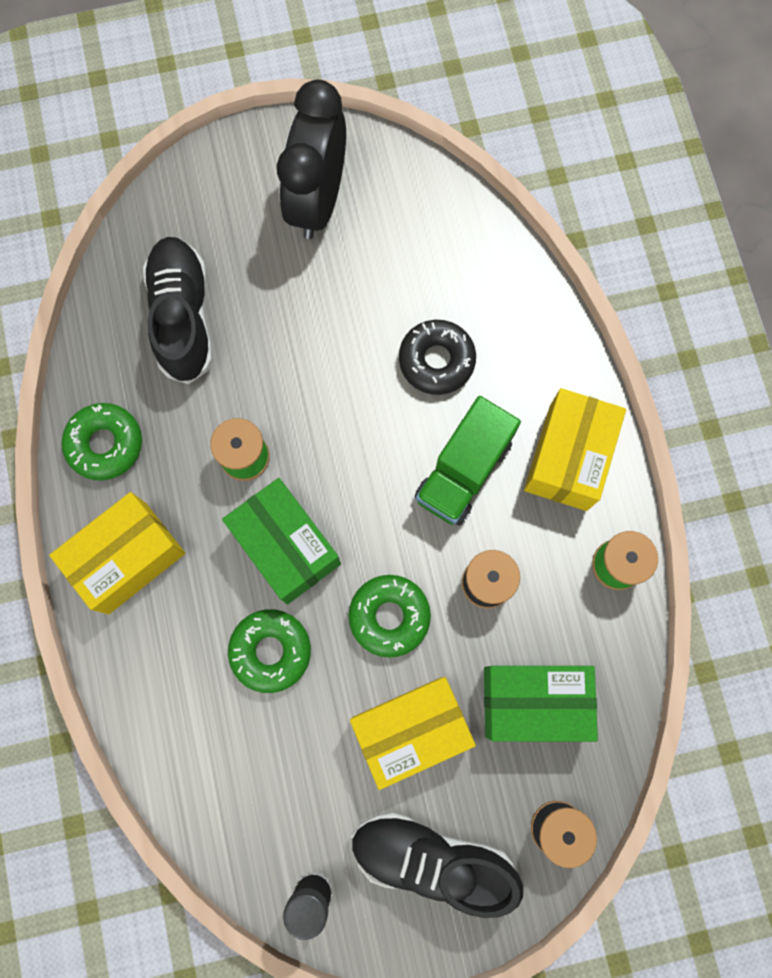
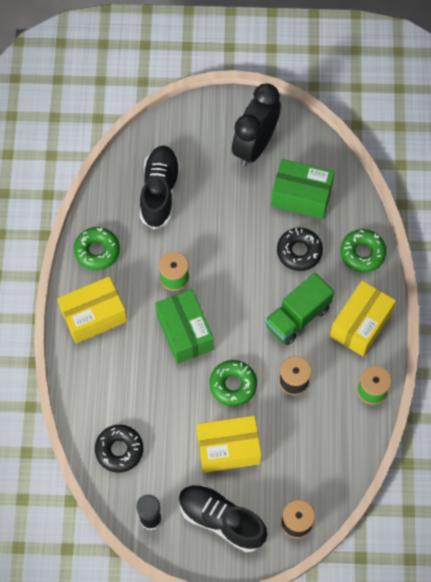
camera: 15 degrees right, 10 degrees down
green donut [228,609,311,693] -> green donut moved to [340,229,387,273]
green box [484,666,598,742] -> green box moved to [271,159,335,219]
none -> black donut [95,425,143,473]

